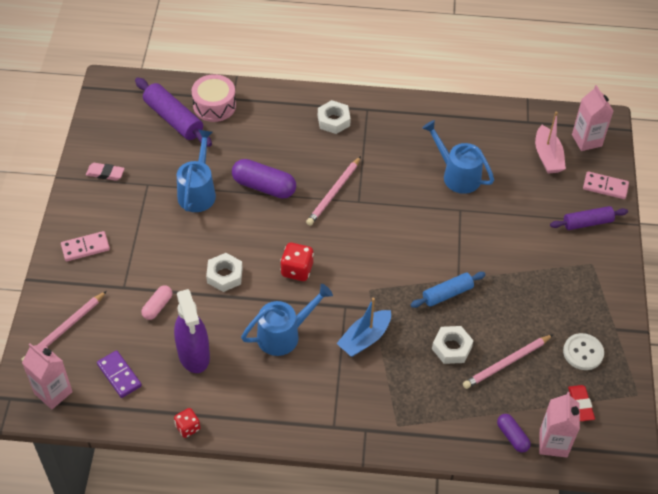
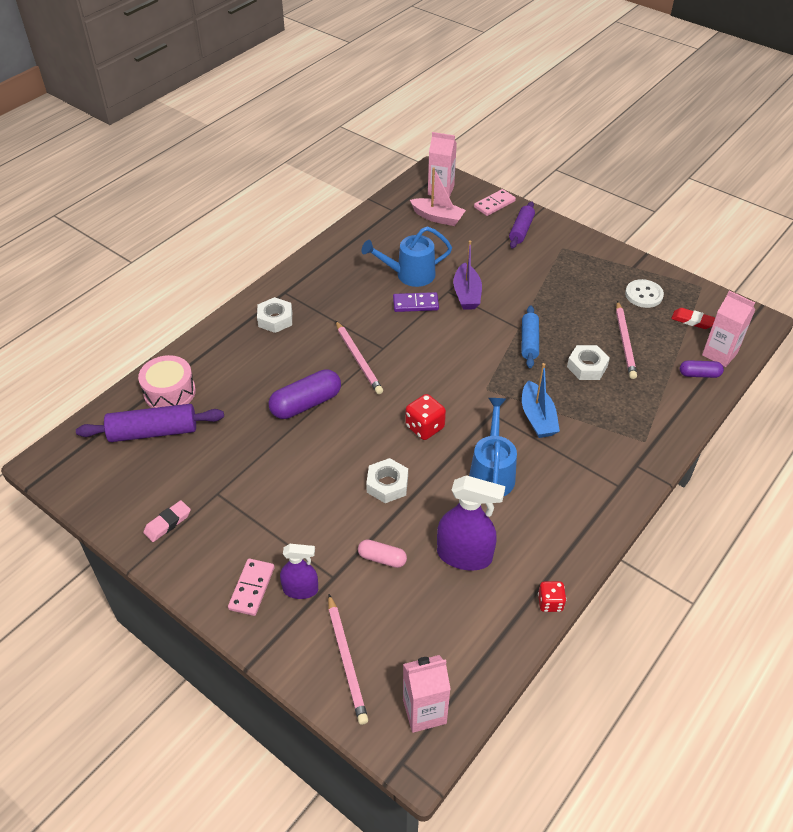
camera: 55 degrees left, 5 degrees down
purple domino [97,350,142,398] -> purple domino moved to [393,292,439,312]
pink capsule [141,285,172,320] -> pink capsule turned 45 degrees counterclockwise [358,539,407,568]
blue watering can [177,130,216,212] -> none
none -> purple spray bottle [280,544,318,599]
none -> purple boat [453,240,482,310]

